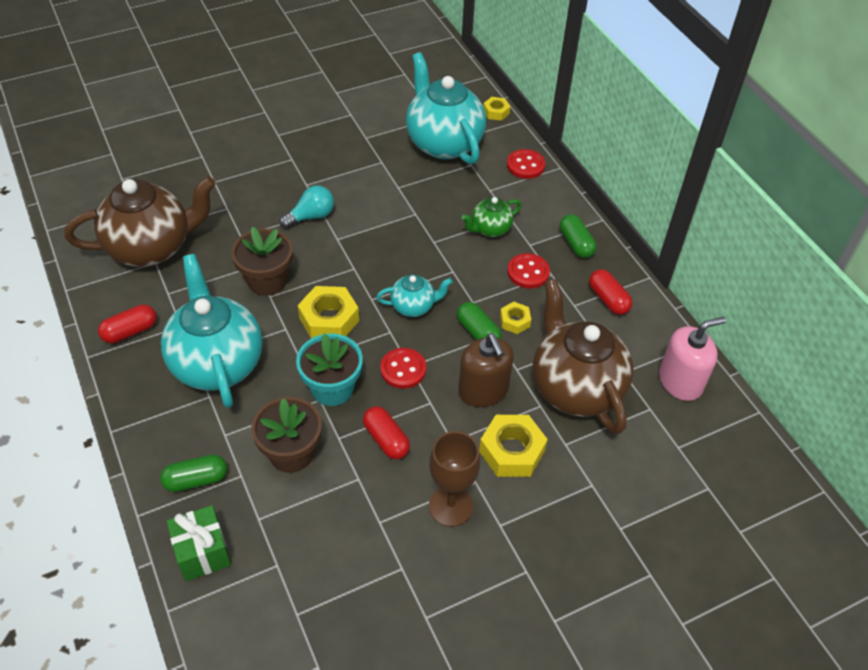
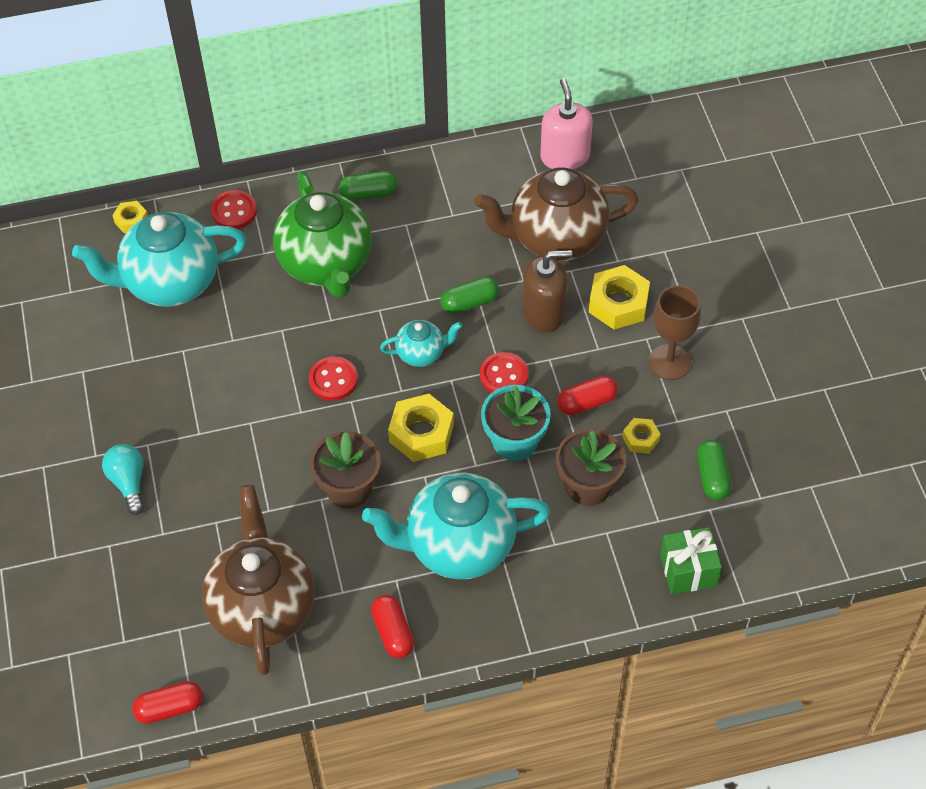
camera: 75 degrees left, 5 degrees up
green capsule [160,454,227,492] -> green capsule moved to [697,440,732,500]
turquoise light bulb [279,186,334,228] -> turquoise light bulb moved to [102,444,144,515]
turquoise teapot [376,275,452,317] -> turquoise teapot turned 75 degrees clockwise [380,320,462,367]
green teapot [462,197,522,237] -> green teapot [273,171,372,298], size x2.07
yellow nut [500,302,531,334] -> yellow nut moved to [623,418,660,454]
red button [507,253,550,289] -> red button moved to [309,356,358,401]
red capsule [589,269,632,315] -> red capsule moved to [132,681,203,724]

